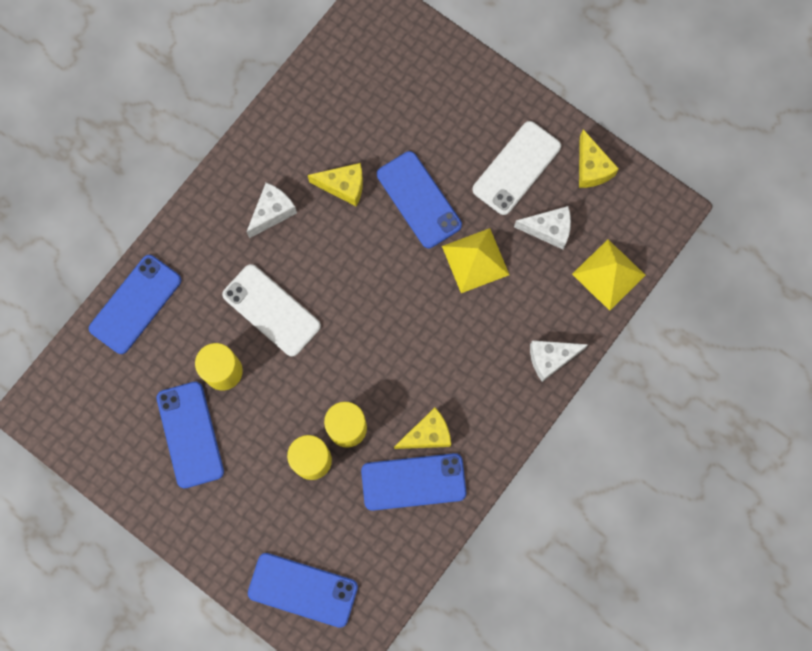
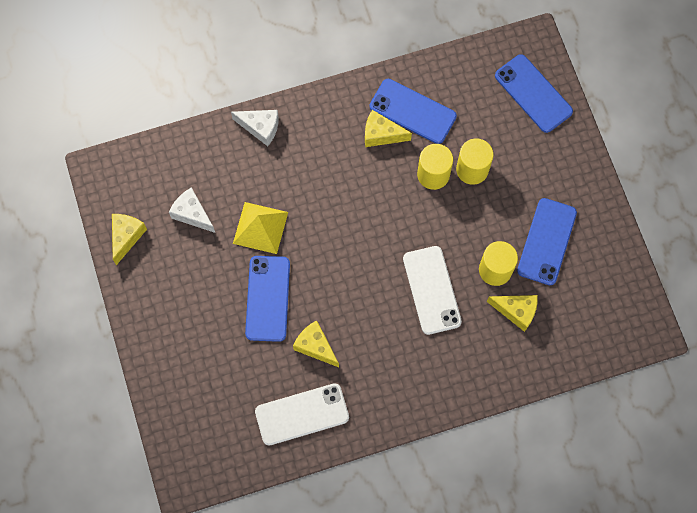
camera: 145 degrees left, 5 degrees down
blue phone [89,255,181,354] -> none
white cheese [246,183,297,238] -> none
white phone [472,121,561,215] -> white phone moved to [255,383,349,446]
yellow pyramid [572,239,645,311] -> none
none -> yellow cheese [487,295,538,332]

